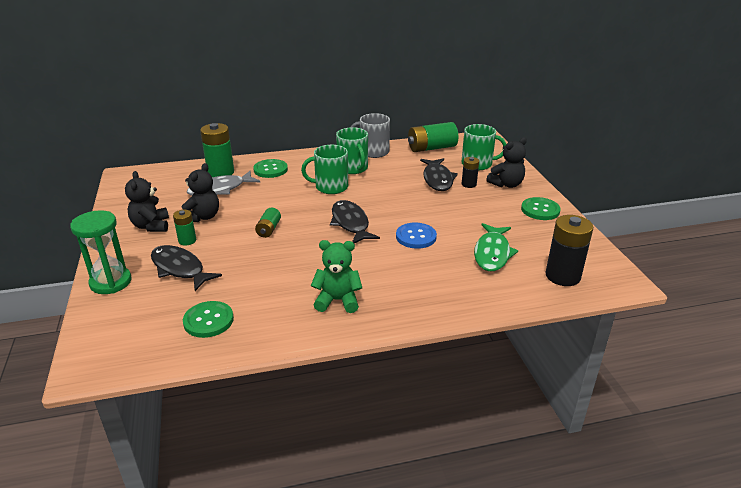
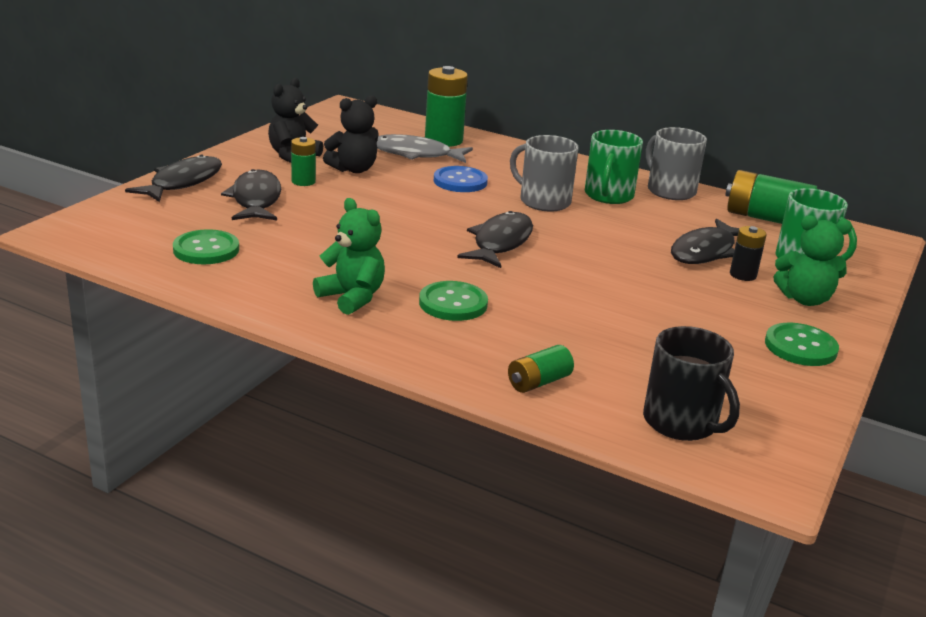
camera: 40 degrees right, 5 degrees down
green hourglass [70,210,132,294] -> black fish [125,155,222,202]
green button [253,159,288,178] -> green button moved to [419,281,488,321]
green battery [255,207,281,238] -> green battery moved to [508,345,574,393]
green mug [301,145,348,194] -> grey mug [510,135,578,211]
blue button [396,223,437,249] -> blue button moved to [434,166,488,192]
green fish [474,223,518,271] -> none
black teddy bear [486,137,527,188] -> green teddy bear [774,215,852,306]
black battery [545,215,593,286] -> black mug [643,326,740,441]

